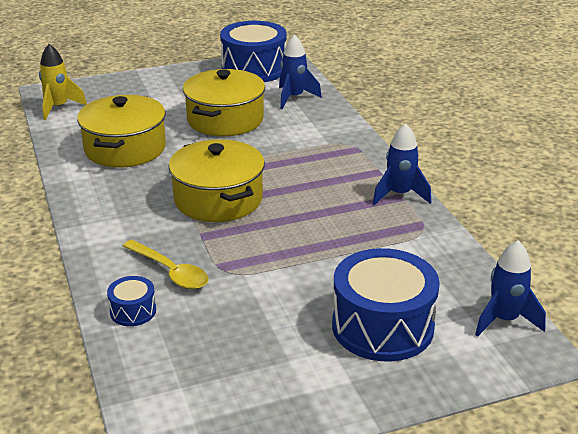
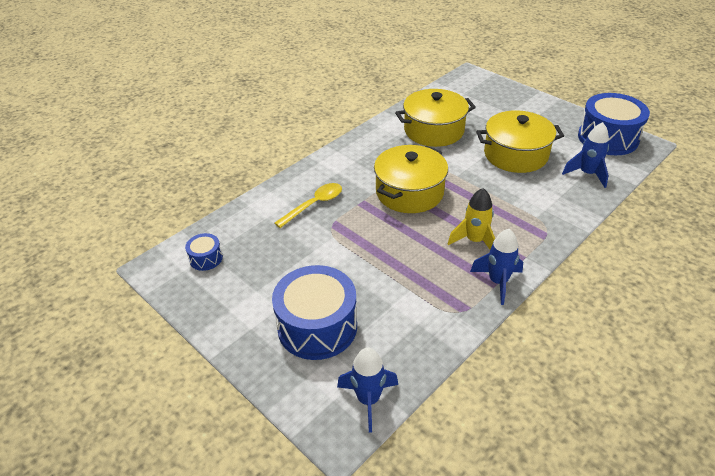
camera: 65 degrees right, 10 degrees up
yellow rocket [39,44,87,120] -> yellow rocket moved to [448,188,495,249]
blue drum [107,276,156,326] -> blue drum moved to [185,233,223,271]
yellow spoon [123,240,209,289] -> yellow spoon turned 150 degrees counterclockwise [275,183,342,228]

